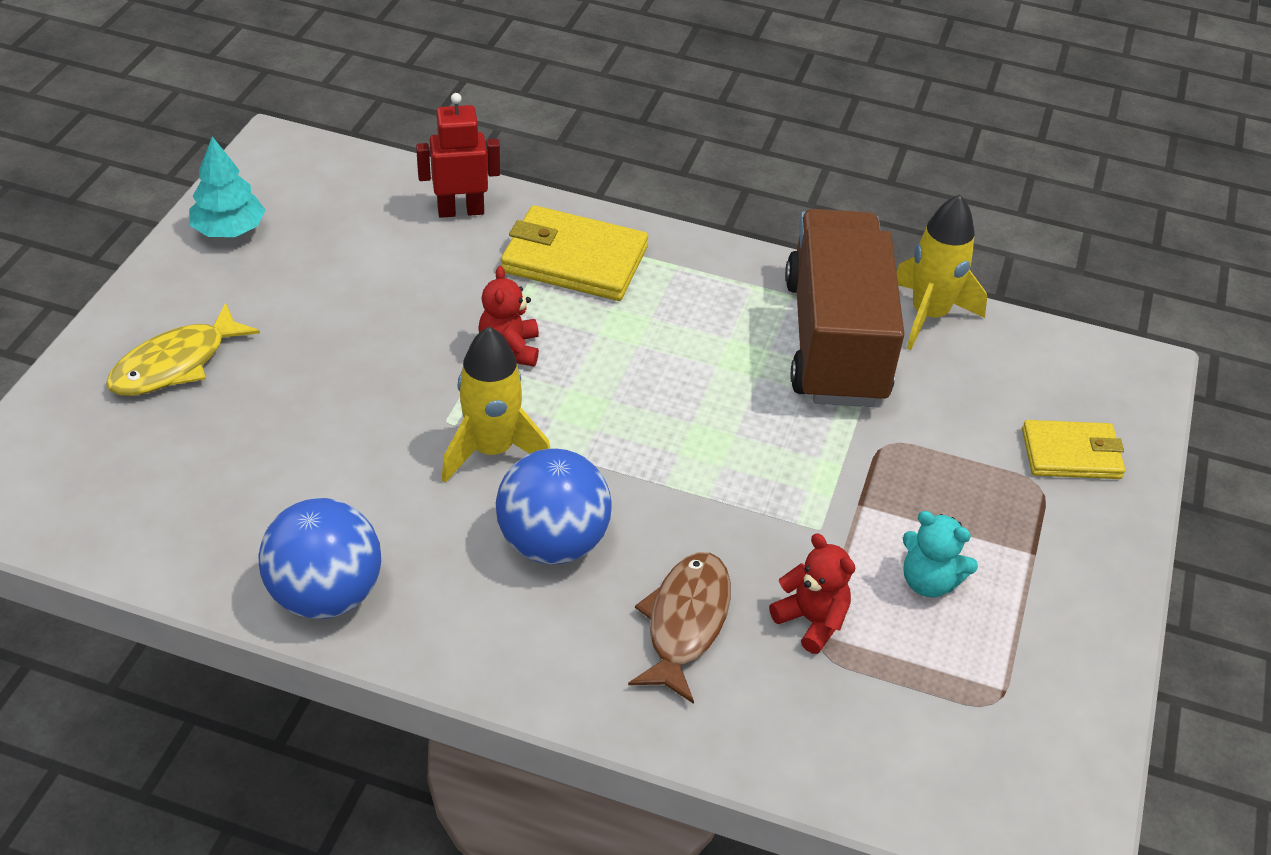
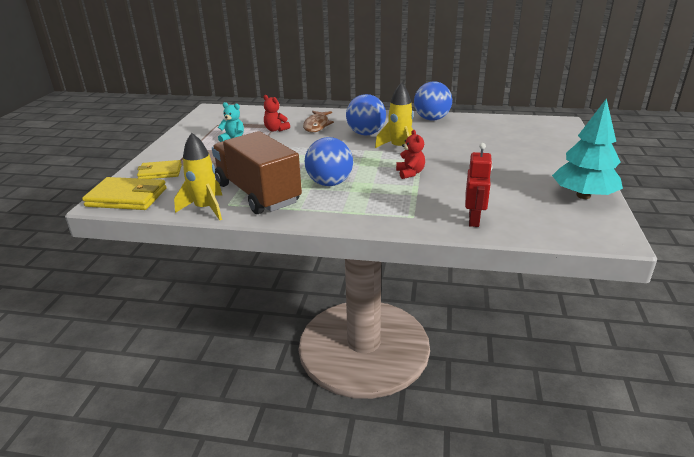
camera: 175 degrees right, 15 degrees down
yellow fish [106,303,260,396] -> none
turquoise tree [189,136,265,237] -> turquoise tree [552,98,623,199], size x1.61
red robot [416,93,500,218] -> red robot turned 60 degrees counterclockwise [465,143,493,227]
yellow wallet [501,205,648,301] -> yellow wallet moved to [82,177,167,210]
brown truck [785,209,904,407] -> brown truck turned 150 degrees clockwise [212,131,302,214]
none -> blue ball [305,137,353,186]

